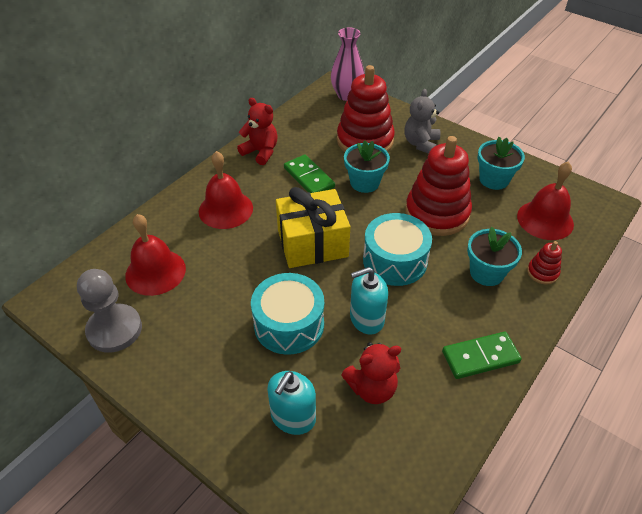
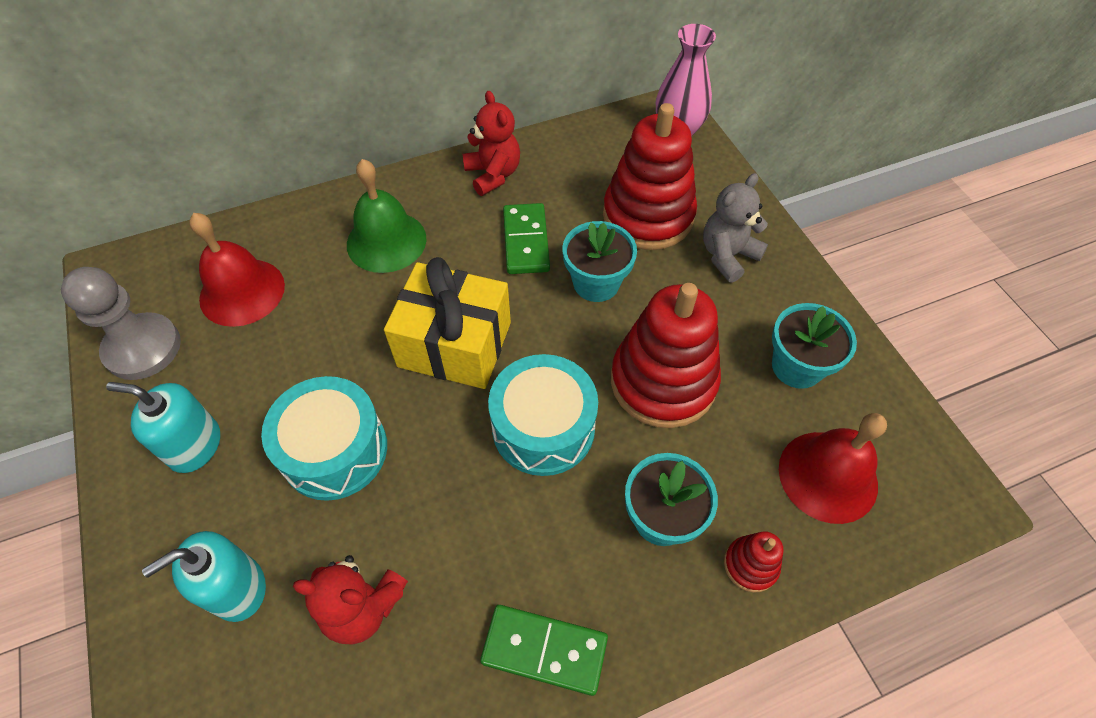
camera: 30 degrees right, 10 degrees up
red bell [199,151,253,229] -> green bell [347,159,427,273]
turquoise soap dispenser [350,267,388,335] -> turquoise soap dispenser moved to [106,382,220,473]

